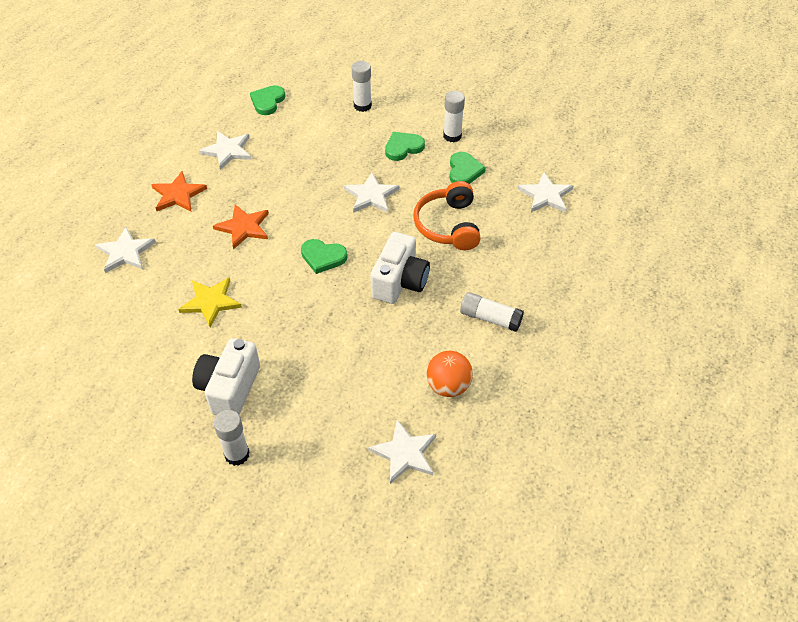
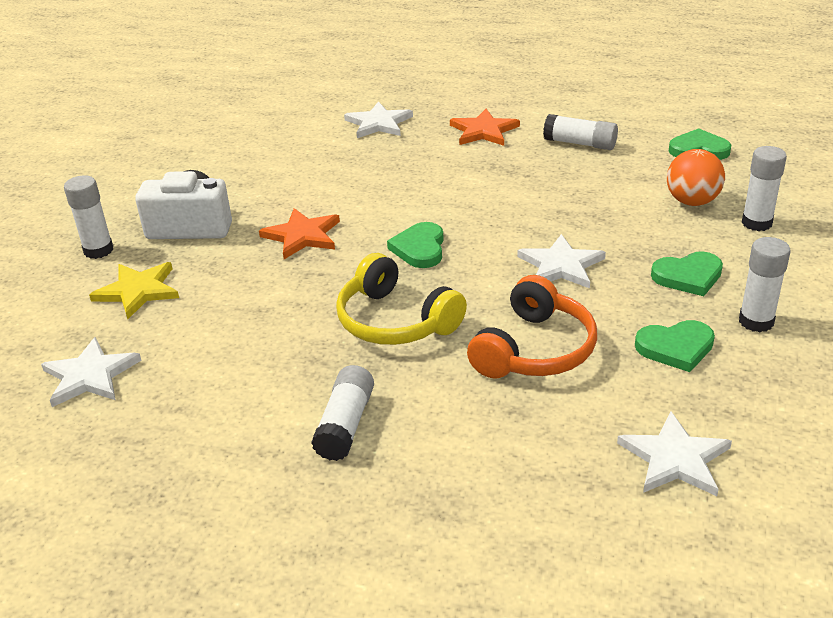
camera: 80 degrees right, 15 degrees down
yellow star [178,277,242,328] -> yellow star moved to [89,262,179,319]
white star [199,131,251,170] -> white glue stick [543,114,618,150]
orange star [213,204,269,249] -> orange star moved to [259,208,340,259]
white camera [370,232,430,304] -> yellow headphones [336,253,467,345]
green heart [385,132,425,161] -> green heart turned 120 degrees clockwise [651,251,723,296]
orange headphones [413,181,481,250] -> orange headphones turned 135 degrees clockwise [467,275,597,378]
orange ball [426,351,473,397] -> orange ball moved to [667,149,725,206]

